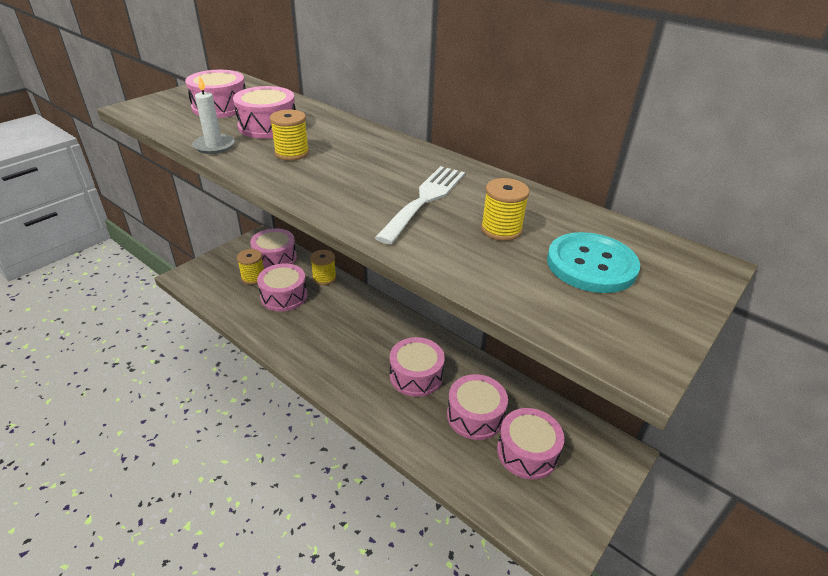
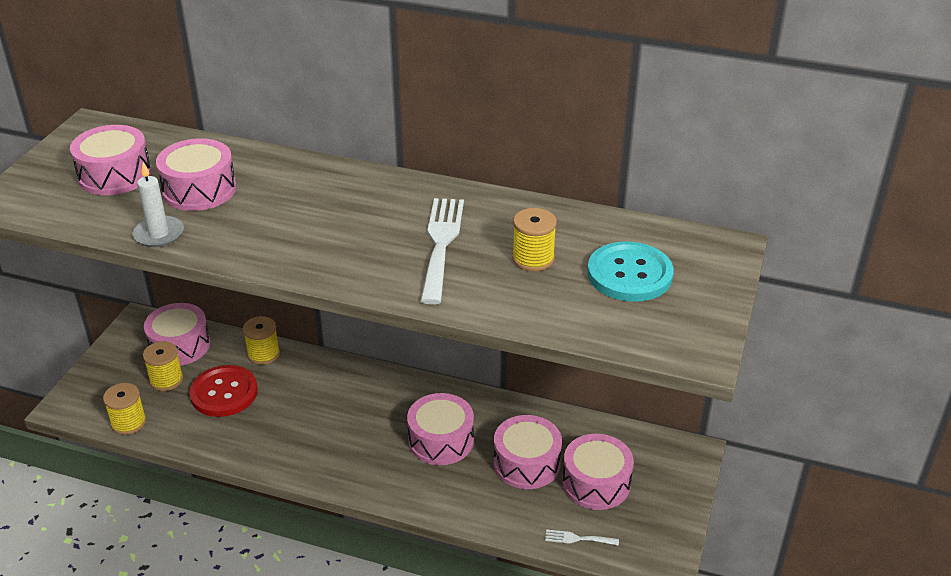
camera: 20 degrees left, 0 degrees up
pink drum [257,264,307,312] -> red button [189,365,258,417]
yellow spool [270,110,309,161] -> yellow spool moved to [103,383,146,435]
none -> white fork [545,529,619,546]

